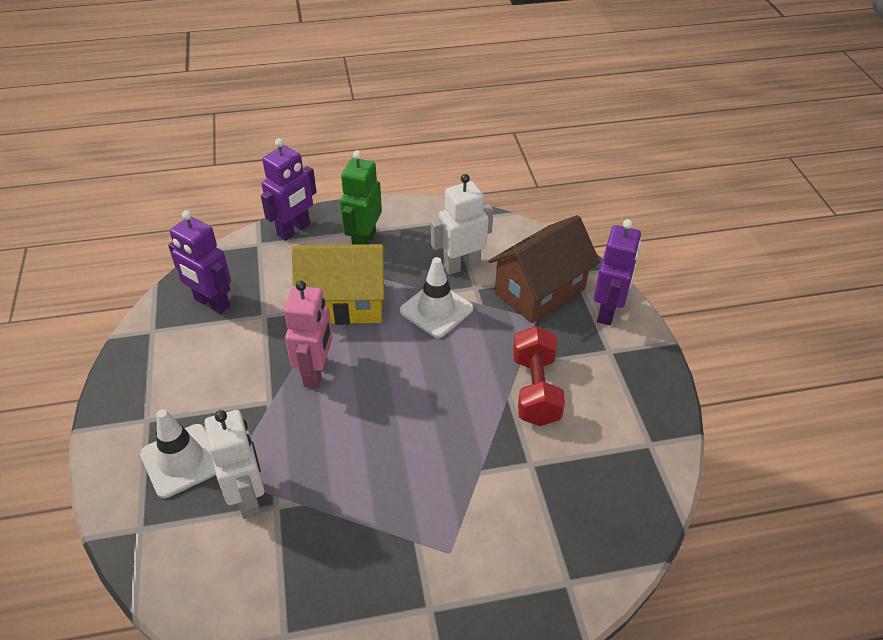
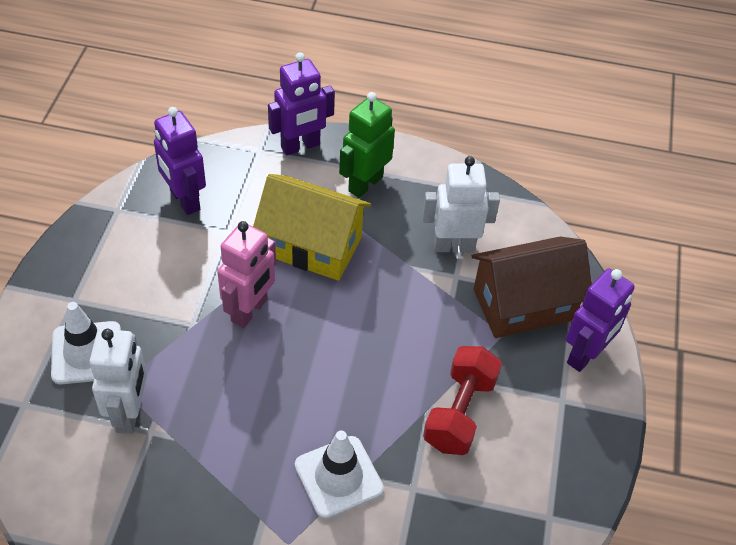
camera: 20 degrees right, 5 degrees up
white traffic cone [400,257,473,338] -> white traffic cone moved to [295,431,384,519]

